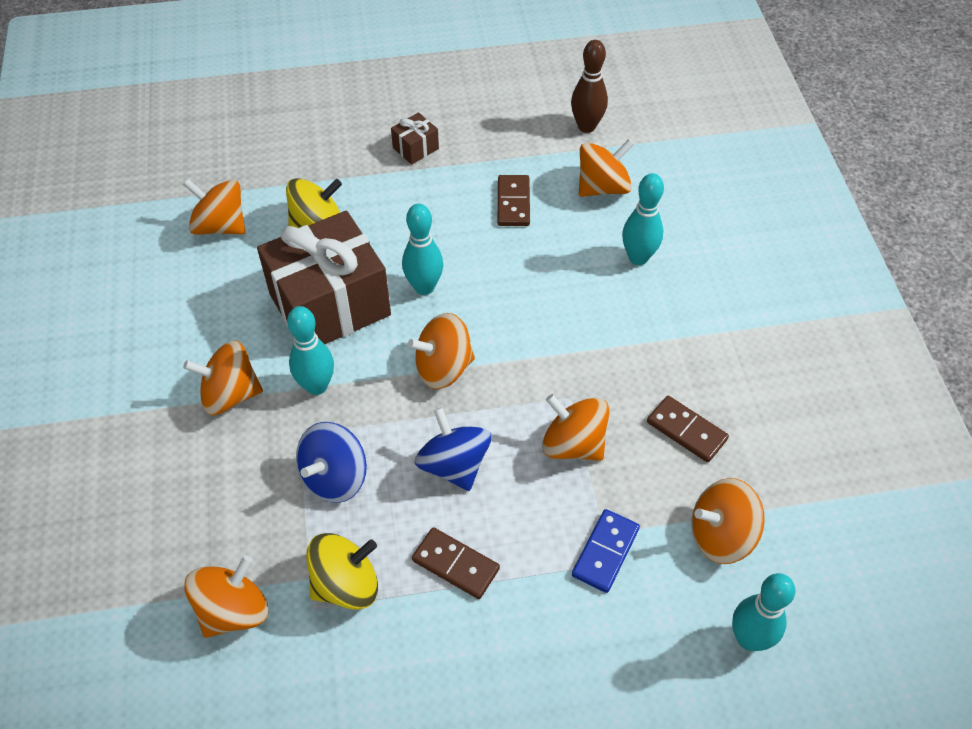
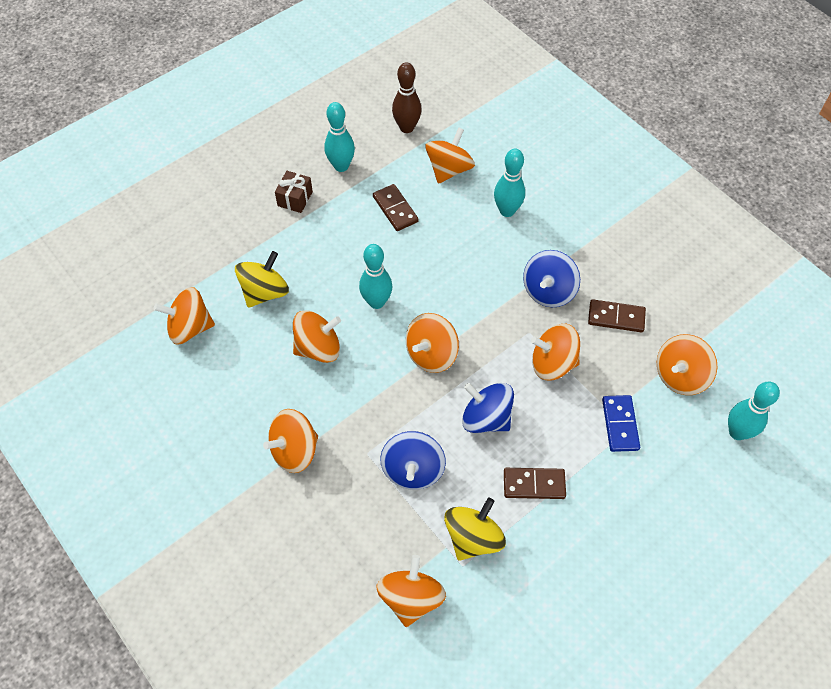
camera: 30 degrees left, 5 degrees up
brown gift [257,211,391,344] -> orange spinning top [293,310,341,363]
turquoise bowling pin [287,306,334,395] -> turquoise bowling pin moved to [324,102,355,172]
none -> blue spinning top [523,250,580,307]

